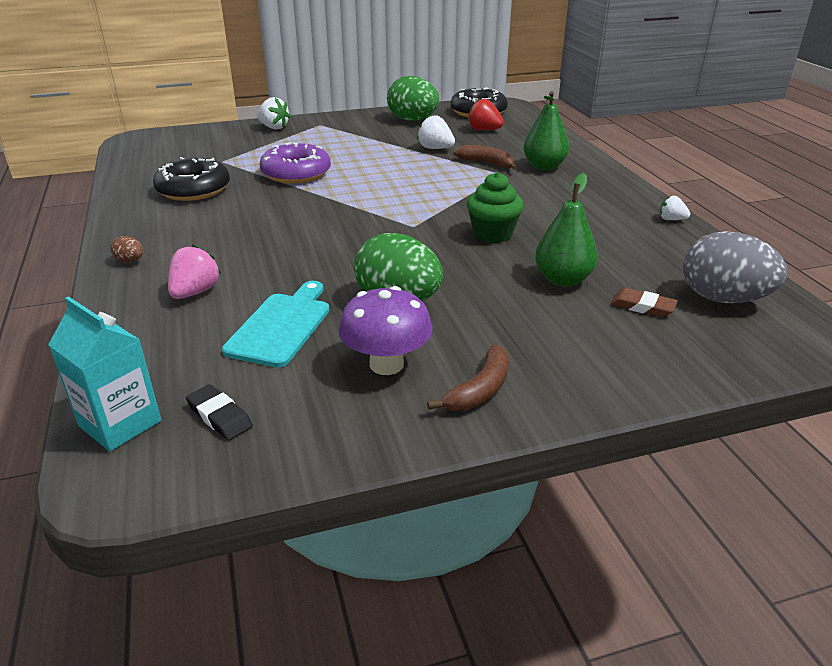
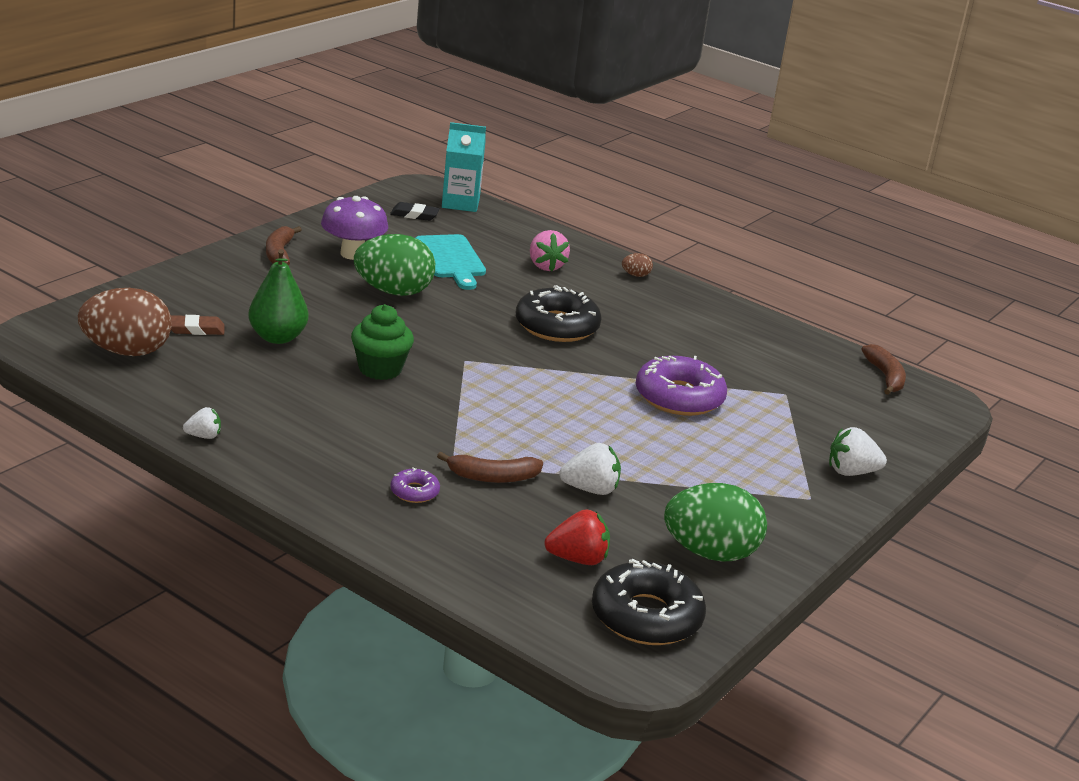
camera: 140 degrees right, 5 degrees down
black donut [153,157,230,201] -> black donut moved to [516,285,602,342]
green pear [523,91,569,170] -> purple donut [390,468,440,503]
grey egg [683,231,787,303] -> brown egg [78,288,172,356]
none -> brown banana [861,344,906,395]

